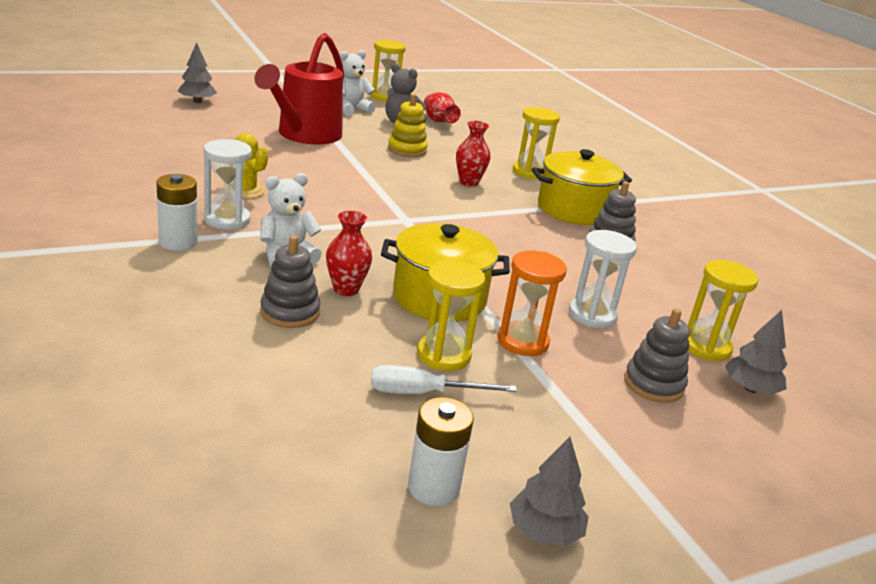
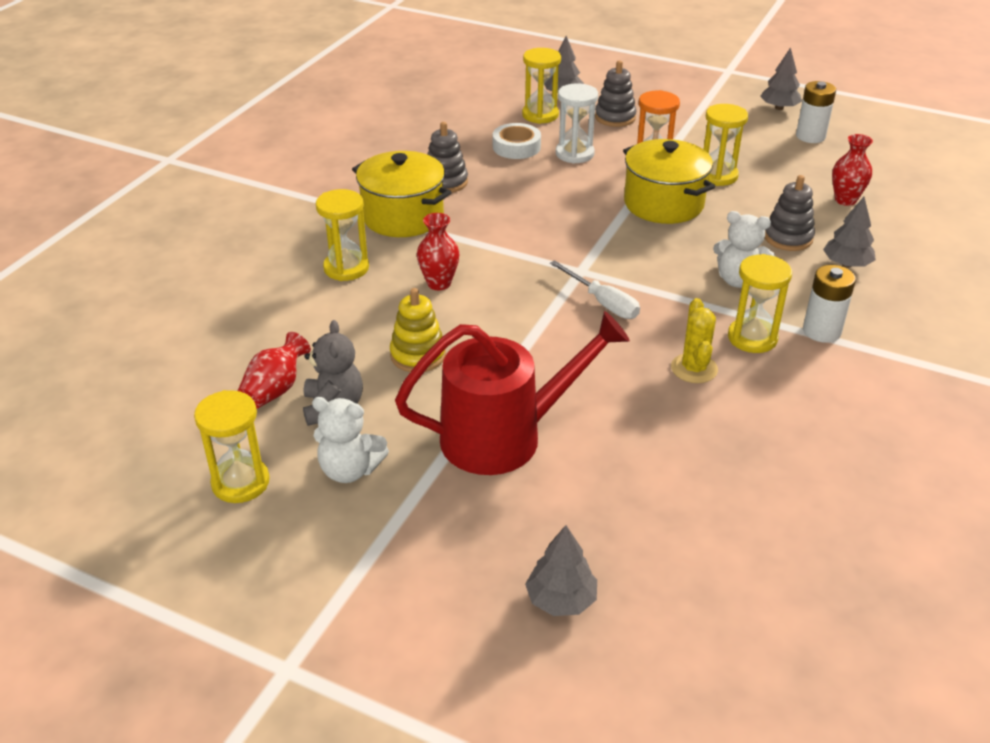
camera: 125 degrees left, 10 degrees up
white hourglass [203,139,252,230] -> yellow hourglass [728,254,792,353]
red vase [326,211,372,296] -> red vase moved to [832,134,873,206]
white screwdriver [371,365,517,394] -> white screwdriver moved to [550,260,640,319]
none -> white tape [493,123,541,159]
none -> grey tree [823,197,876,268]

